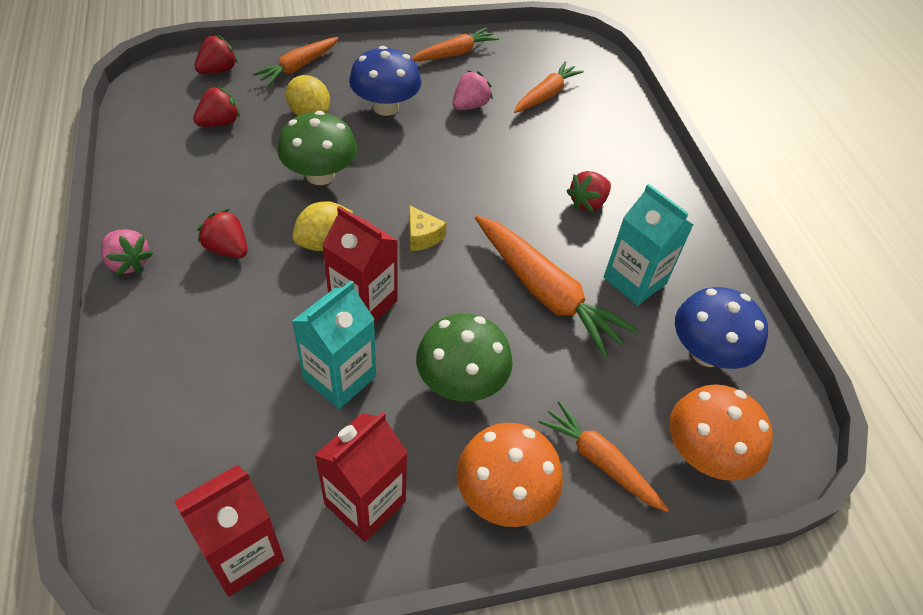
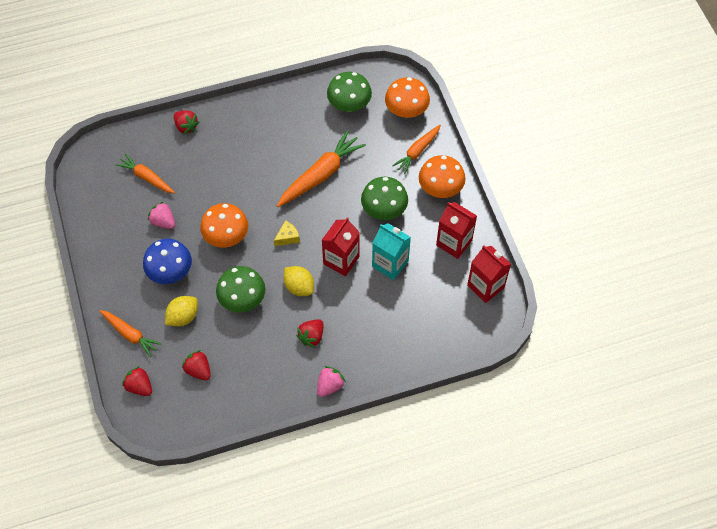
camera: 90 degrees left, 10 degrees up
orange carrot [412,27,499,61] -> none
red strawberry [566,171,611,212] -> red strawberry moved to [174,110,199,134]
turquoise carton [604,184,693,306] -> none
blue mushroom [675,287,768,369] -> green mushroom [327,72,372,112]
none -> orange mushroom [200,203,248,248]

